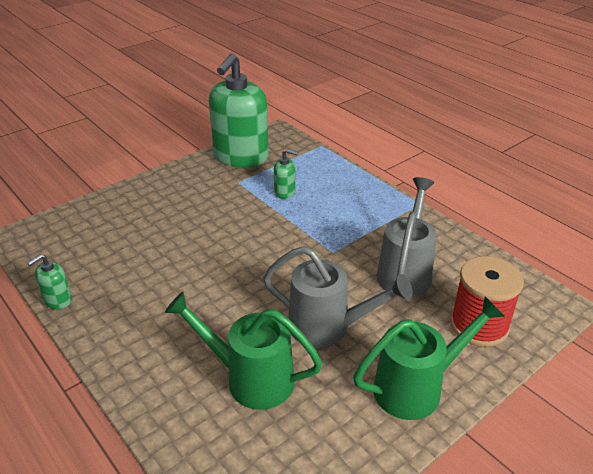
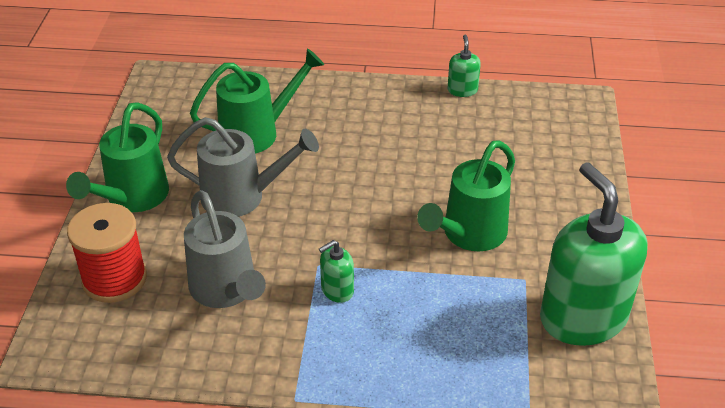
camera: 135 degrees right, 5 degrees up
grey watering can [263,246,413,347] -> grey watering can turned 150 degrees counterclockwise [167,117,319,217]
green soap dispenser [274,149,298,199] -> green soap dispenser moved to [319,240,354,303]
none -> green watering can [417,140,515,251]

